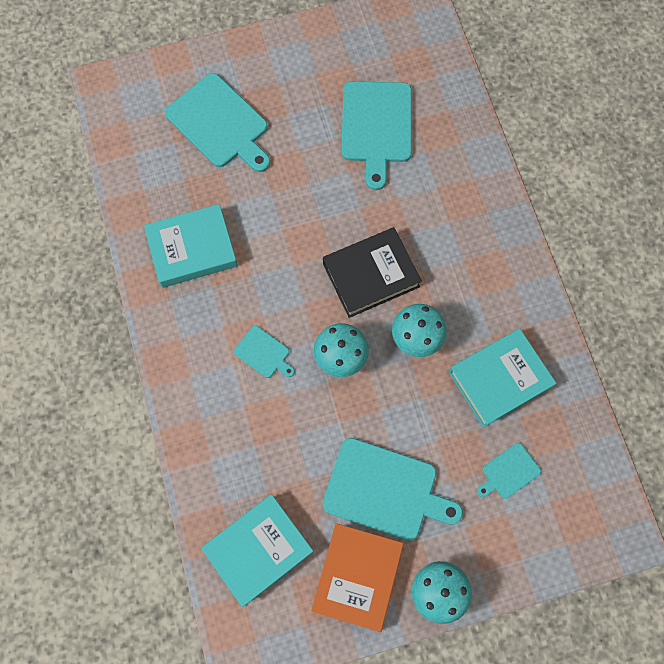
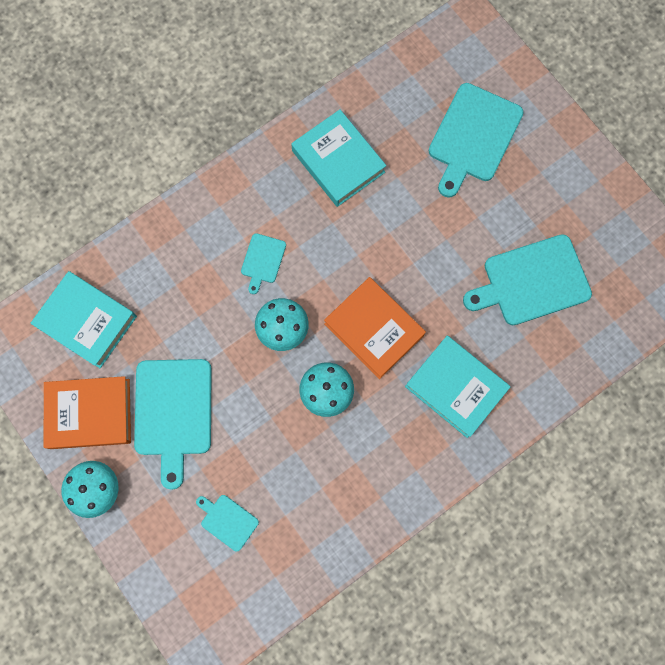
camera: 70 degrees right, 5 degrees up
black book [323,227,422,318] -> orange book [324,277,426,379]
turquoise book [449,328,557,427] -> turquoise book moved to [405,336,510,438]

